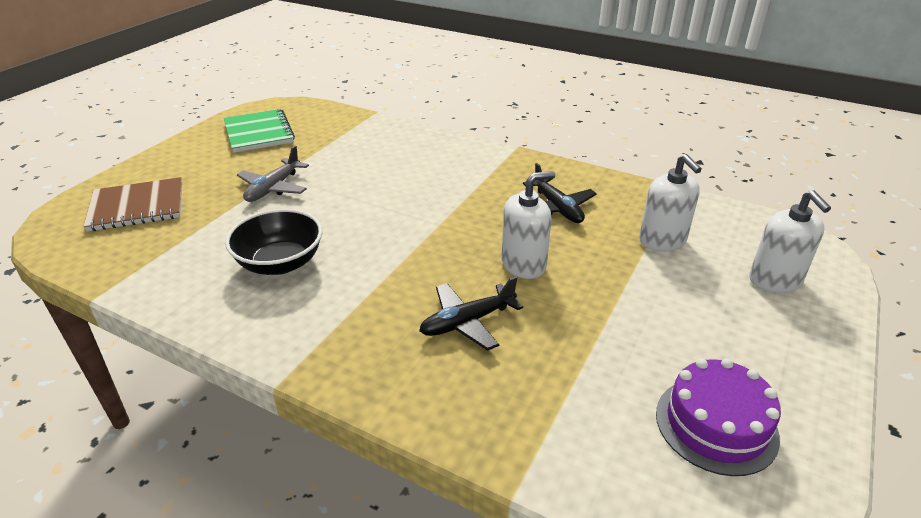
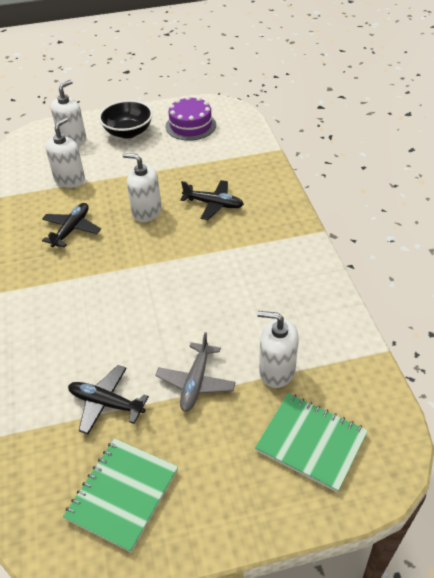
camera: 130 degrees left, 10 degrees up
brown notebook [84,177,182,232] -> green notebook [255,393,368,493]
black bowl [225,209,322,275] -> black bowl moved to [99,100,153,139]
grey plane [237,146,309,202] -> grey plane turned 120 degrees clockwise [155,332,236,412]
none -> black plane [68,365,149,434]
none -> white soap dispenser [257,311,299,388]

